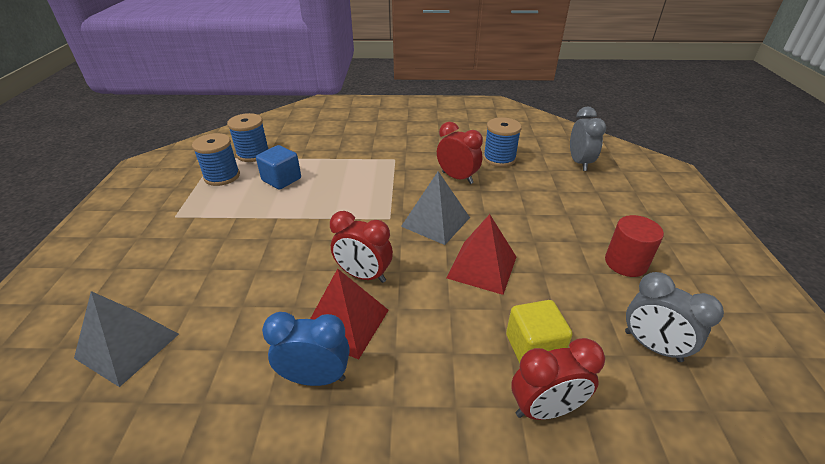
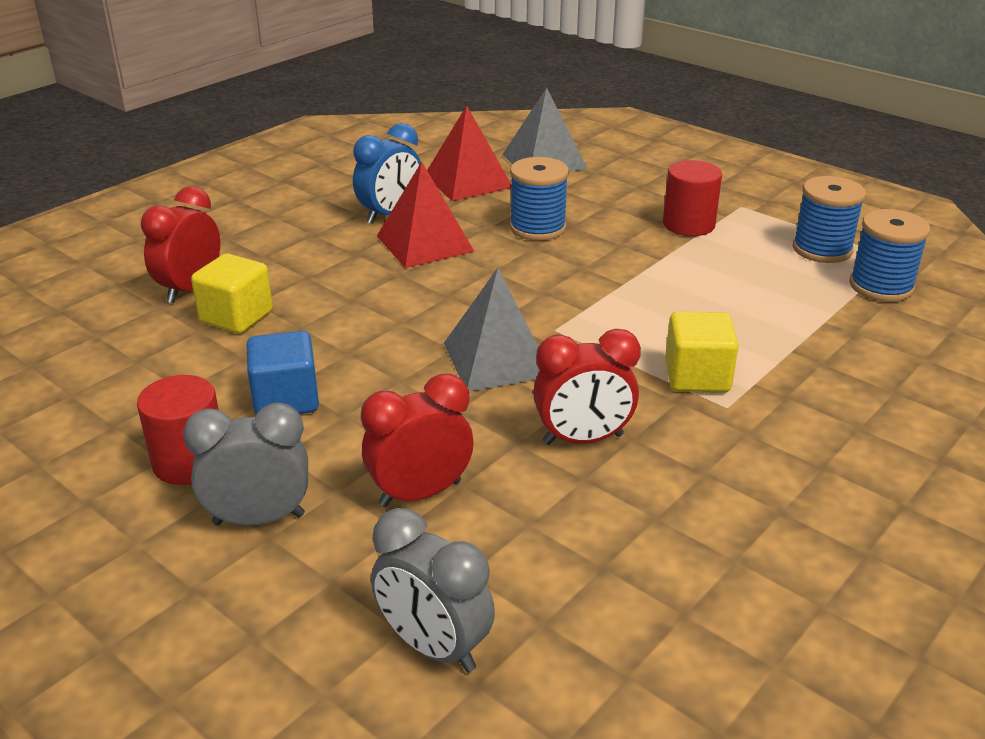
camera: 130 degrees right, 5 degrees down
blue cube [256,145,301,189] -> blue cube moved to [247,331,319,414]
red clock [330,211,393,283] -> red clock moved to [361,374,474,507]
red pyramid [446,214,516,295] -> red pyramid moved to [427,106,511,201]
blue spool [483,117,522,167] -> blue spool moved to [510,157,569,241]
grey clock [625,272,724,362] -> grey clock moved to [183,403,308,526]
none -> red cylinder [663,160,722,236]
none -> yellow cube [665,311,739,392]

